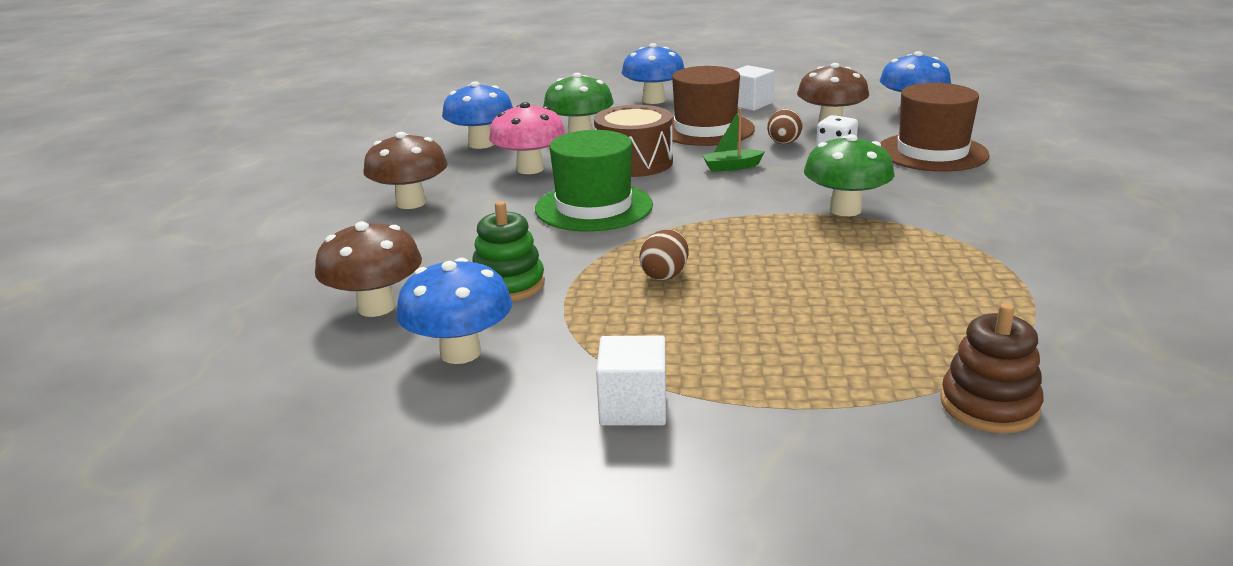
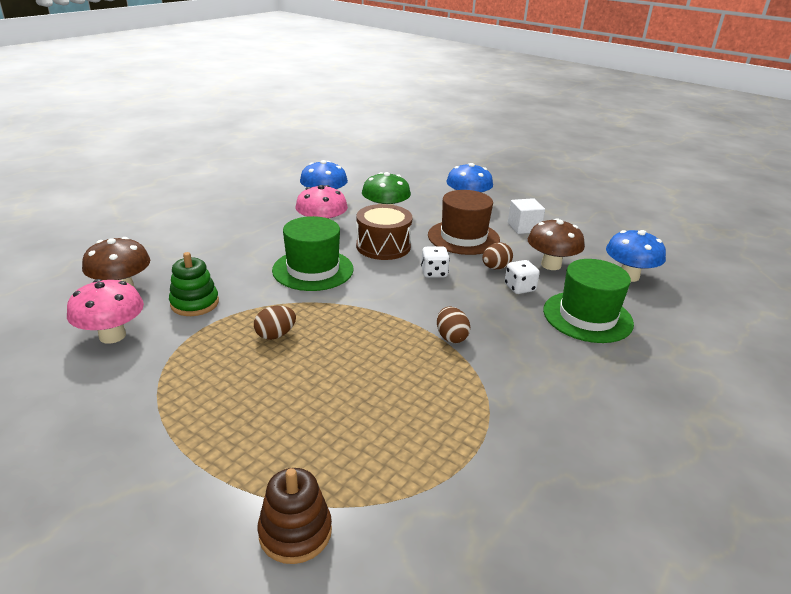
camera: 30 degrees right, 5 degrees up
brown mushroom [363,132,448,209] -> none
blue mushroom [396,258,512,364] -> pink mushroom [67,279,144,344]
white cube [596,335,666,426] -> none
green boat [702,108,765,172] -> white dice [421,246,450,278]
green mushroom [804,134,894,216] -> brown egg [437,307,470,343]
brown hat [880,83,990,172] -> green hat [543,259,634,343]

